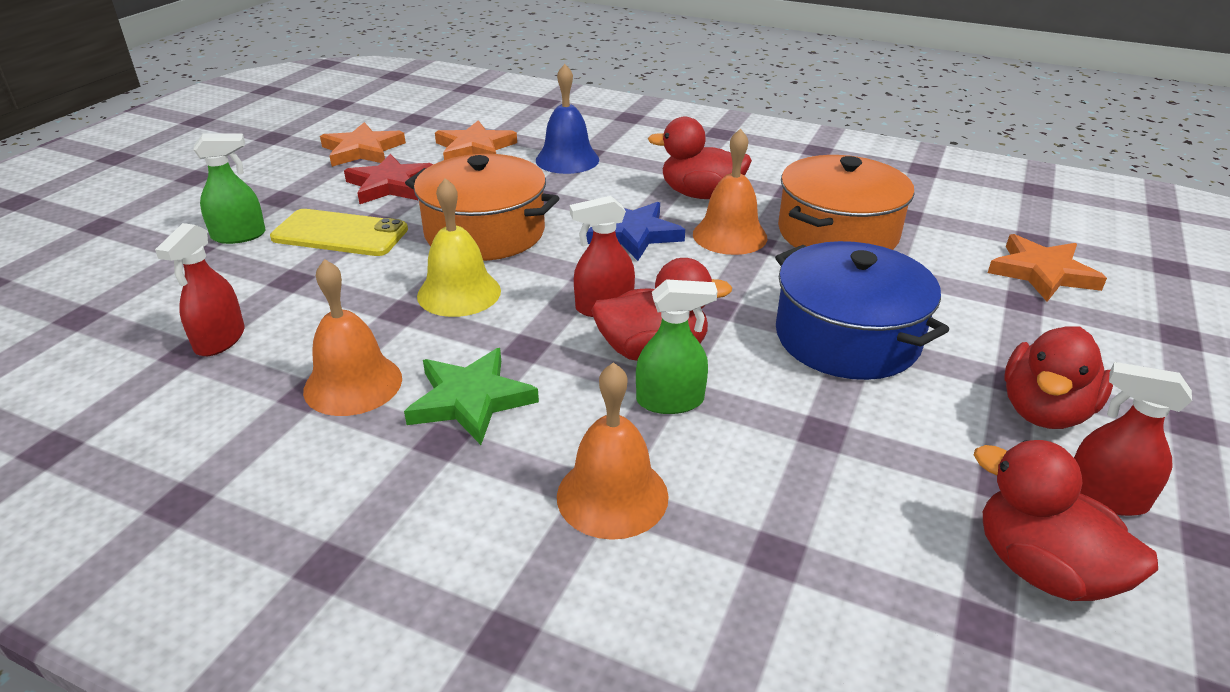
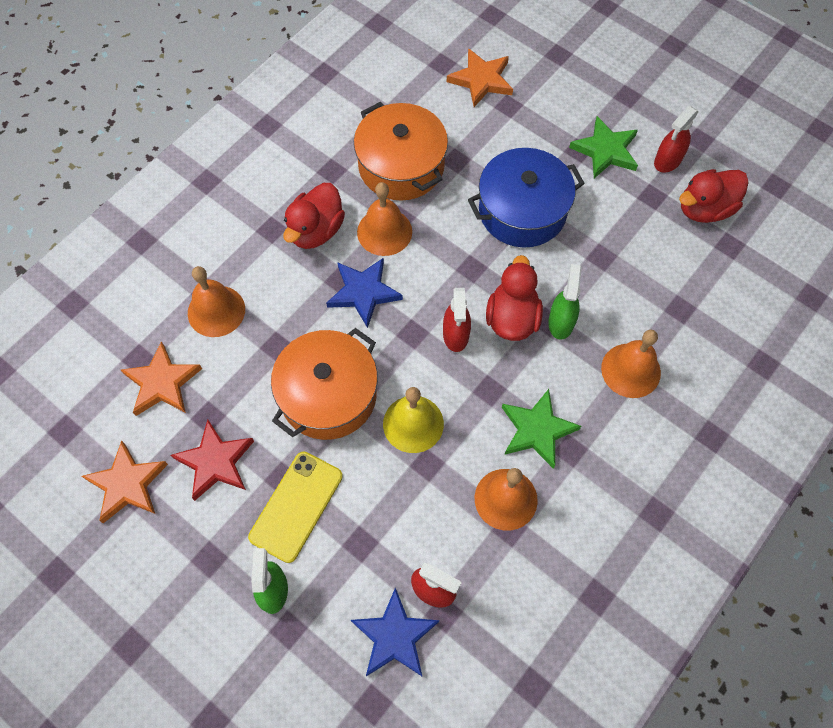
camera: 75 degrees left, 30 degrees up
blue bell [536,64,599,174] -> orange bell [188,266,245,337]
red duck [1005,326,1113,429] -> green star [569,116,638,178]
none -> blue star [351,587,439,676]

